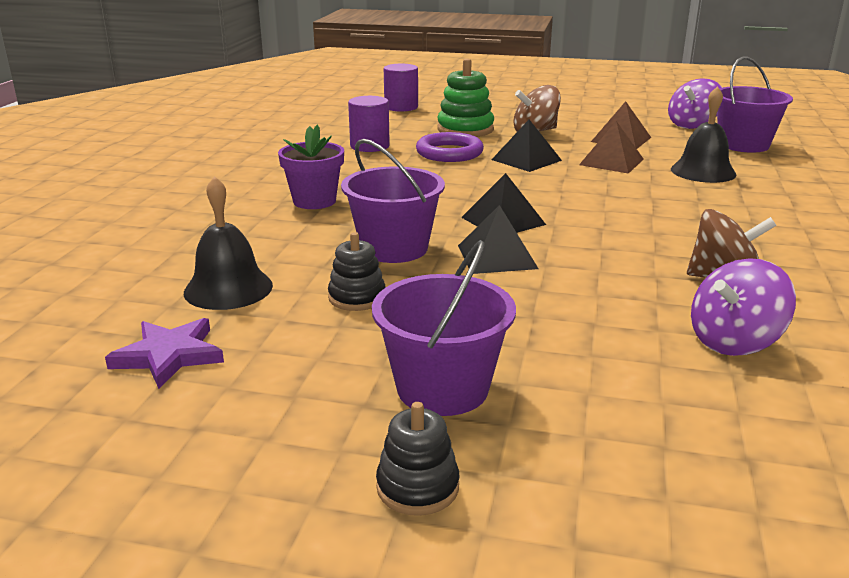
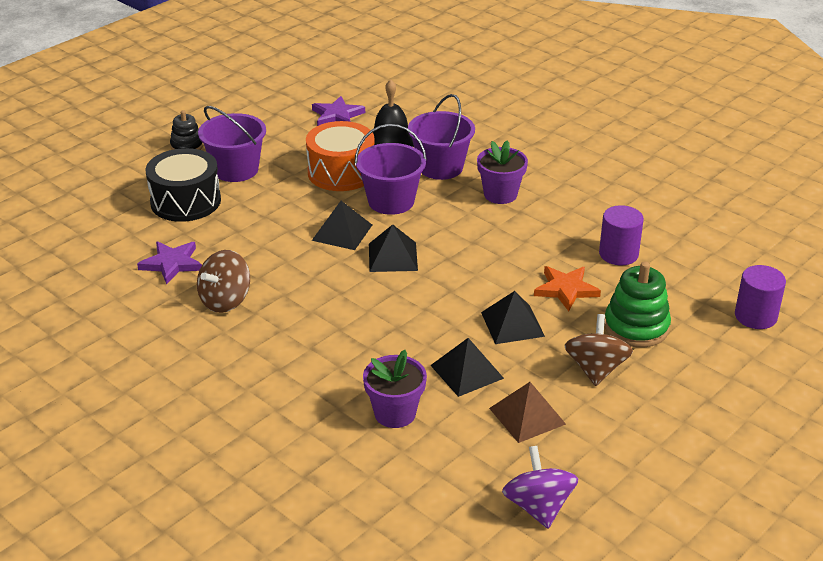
camera: 120 degrees right, 10 degrees up
black stacking toy [328,232,386,311] -> orange drum [306,121,375,191]
purple ring [416,132,484,162] -> orange star [534,266,601,311]
brown pyramid [579,121,644,174] -> black pyramid [430,338,504,397]
black bell [671,86,736,183] -> purple flower pot [363,350,427,428]
purple spinning top [691,258,796,356] -> purple star [137,241,202,285]
purple bucket [717,57,793,153] -> purple bucket moved to [408,94,475,180]
none -> black drum [145,148,221,222]

